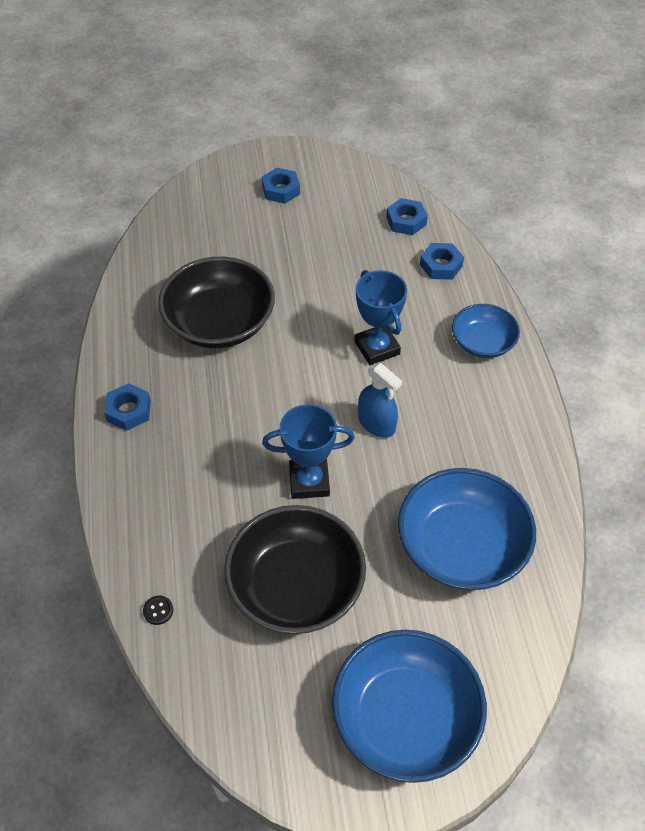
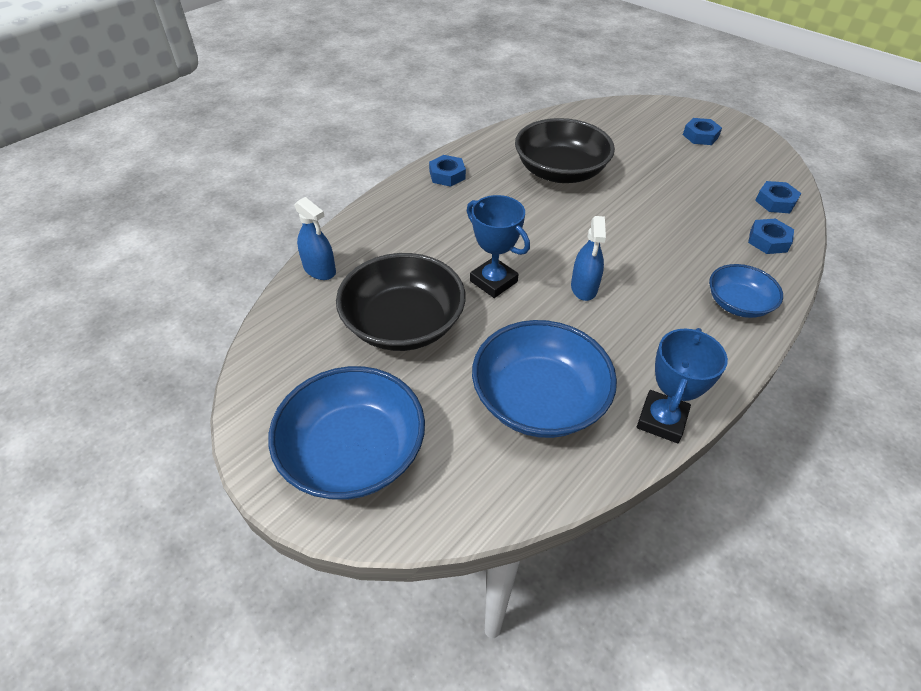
camera: 50 degrees right, 5 degrees down
black button [143,596,173,625] -> blue spray bottle [295,197,336,280]
blue trophy [355,270,407,365] -> blue trophy moved to [637,328,728,443]

